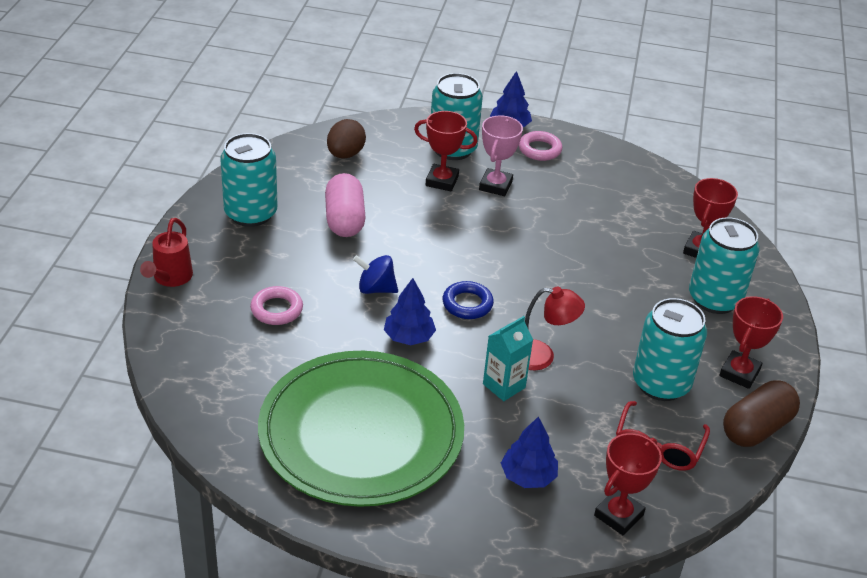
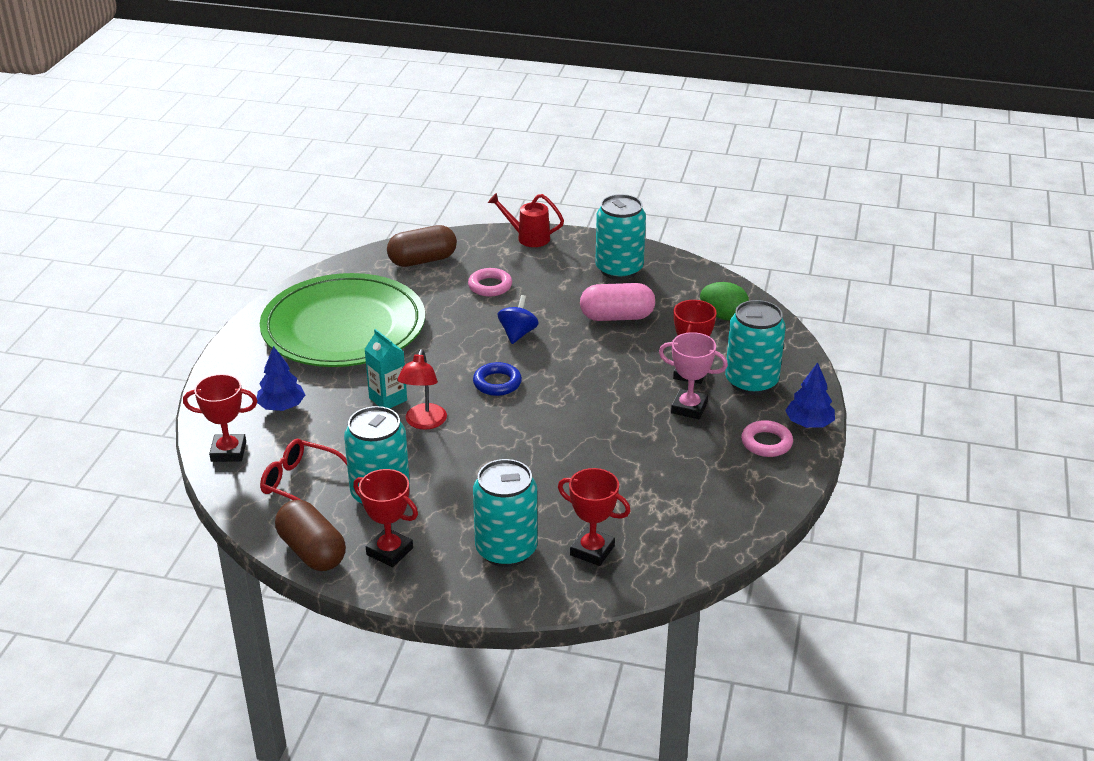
camera: 95 degrees right, 5 degrees down
brown egg [327,119,366,159] -> green egg [700,282,749,321]
blue tree [384,278,436,345] -> none
red trophy [594,433,662,536] -> red trophy turned 45 degrees counterclockwise [183,374,257,462]
none -> brown capsule [387,225,457,267]

